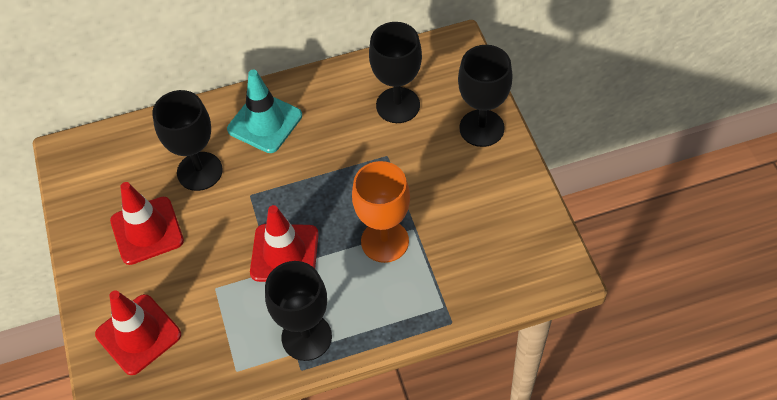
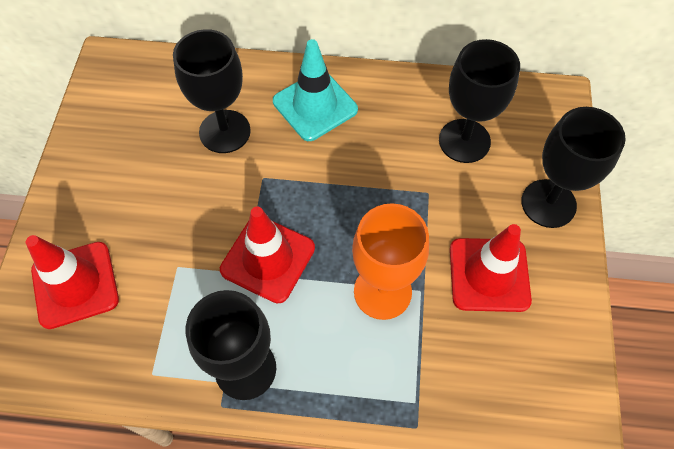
camera: 20 degrees right, 5 degrees up
red traffic cone [110,182,184,265] -> red traffic cone moved to [450,224,532,312]

